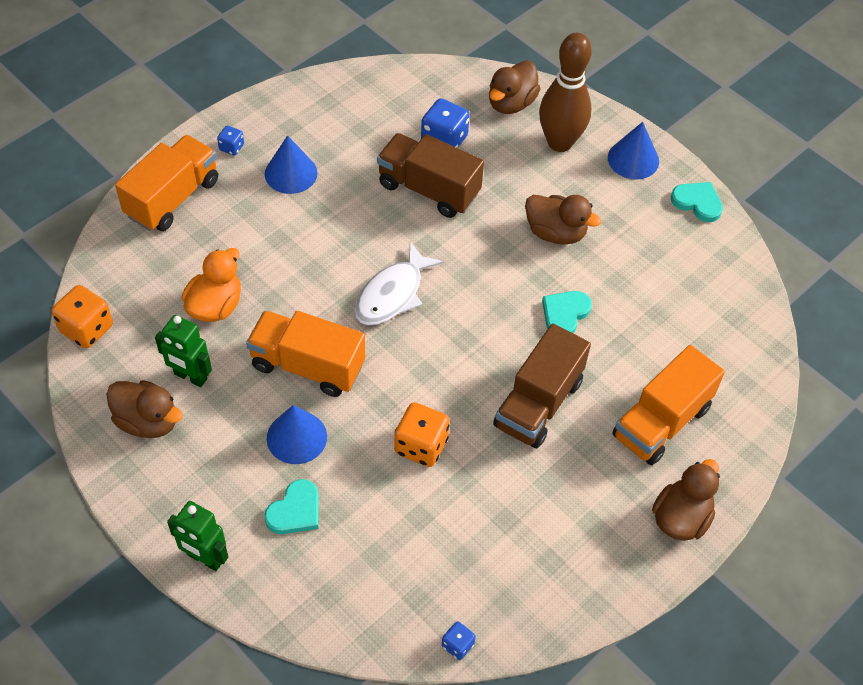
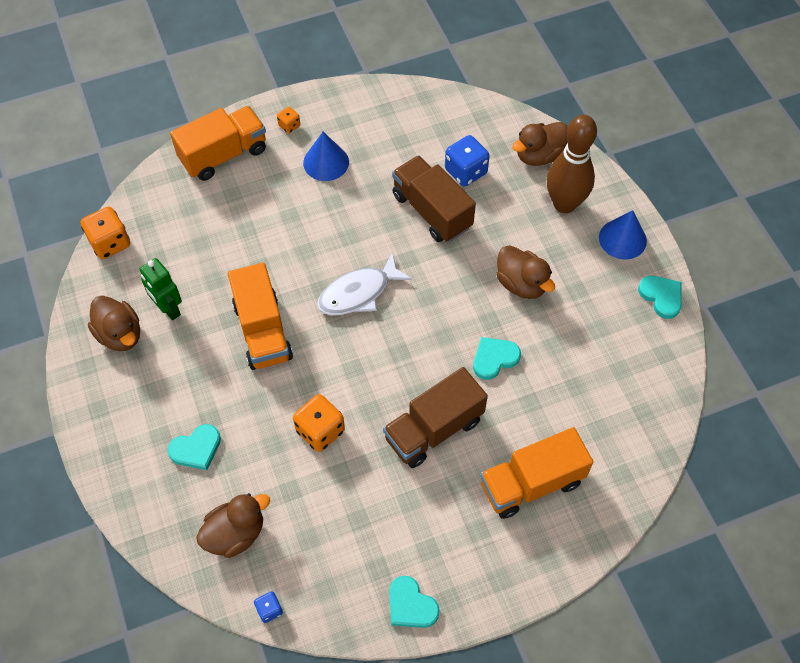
camera: 25 degrees right, 5 degrees up
green robot [167,501,228,571] -> none
orange duck [182,248,241,322] -> none
blue dice [217,126,244,155] -> orange dice [277,107,300,133]
orange truck [246,311,365,397] -> orange truck turned 150 degrees counterclockwise [228,263,293,370]
blue cone [267,405,327,464] -> none
brown duck [652,459,720,541] -> brown duck moved to [196,493,270,558]
none -> turquoise heart [389,576,440,628]

